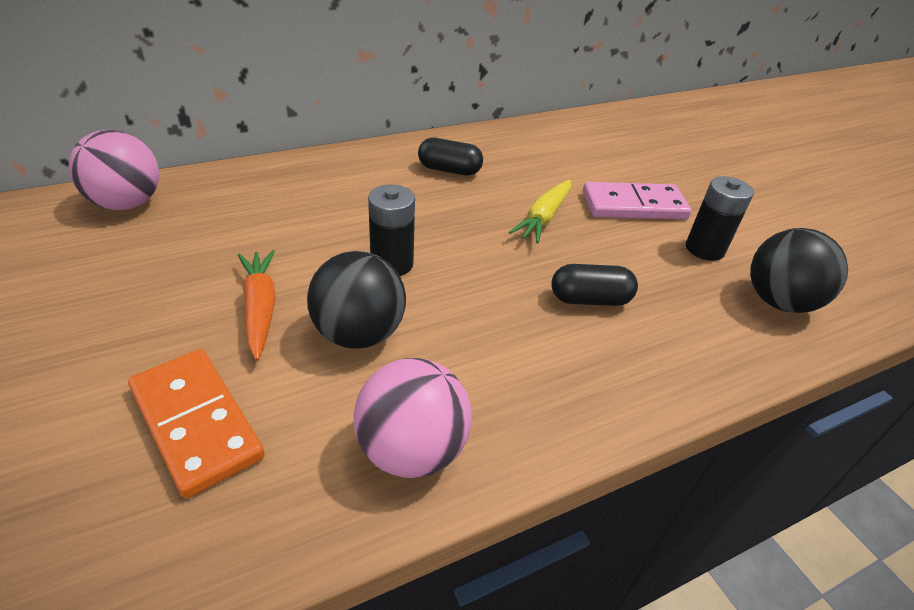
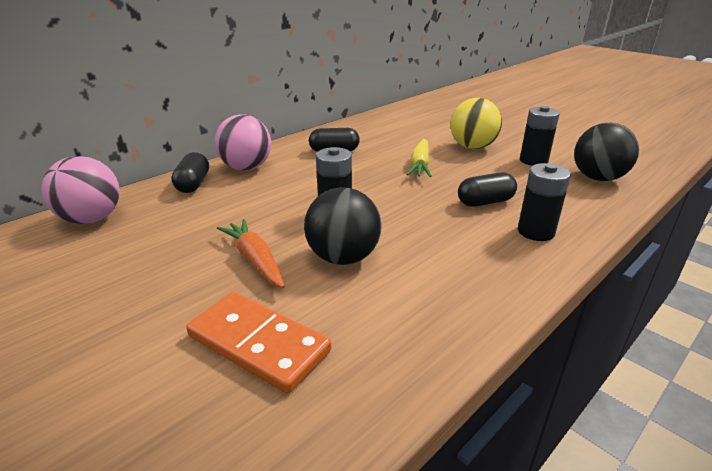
camera: 15 degrees left, 10 degrees down
pink ball [353,358,471,478] -> pink ball moved to [215,114,271,171]
pink domino [583,182,692,219] -> yellow ball [450,98,502,149]
none -> black capsule [171,152,209,193]
none -> black battery [518,163,571,241]

